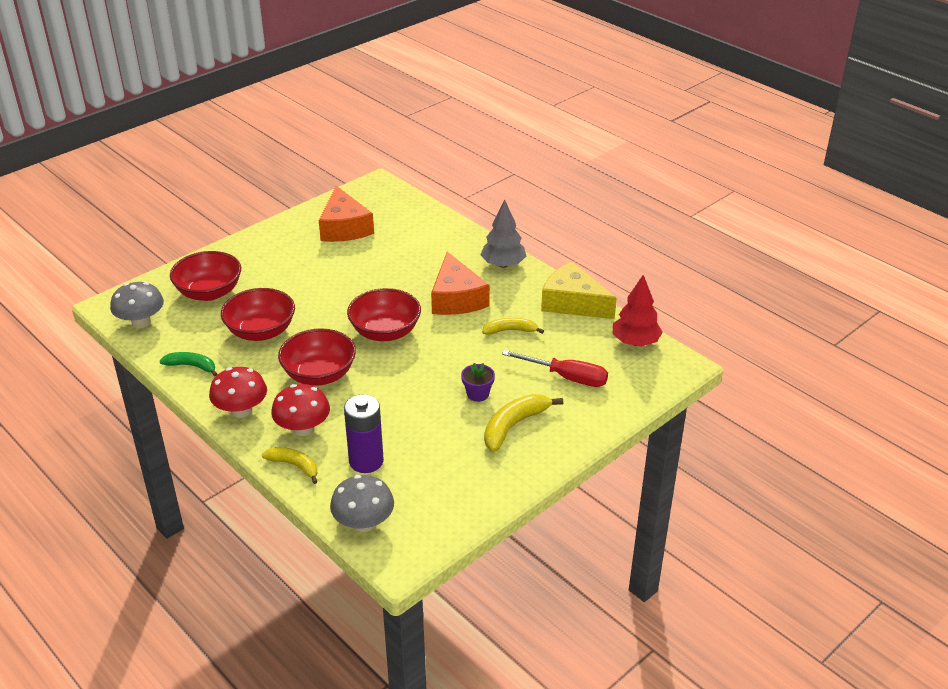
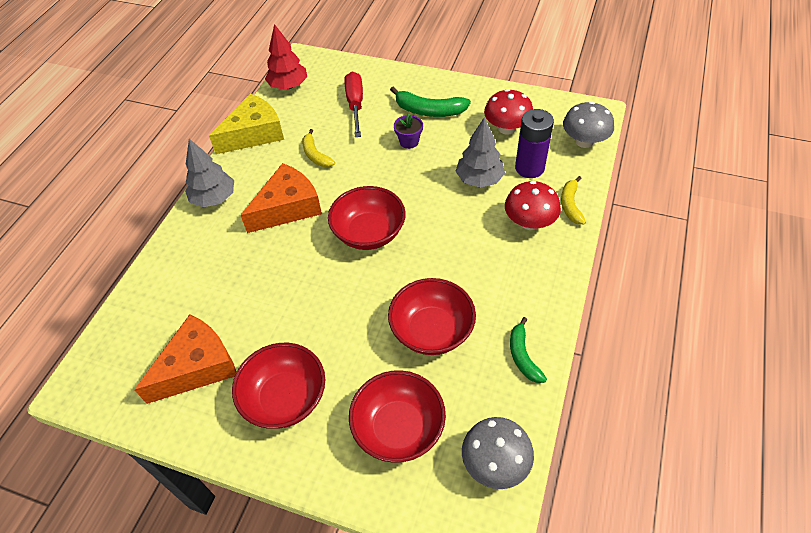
camera: 115 degrees left, 15 degrees up
red mushroom [209,367,267,418] -> red mushroom moved to [484,89,533,135]
red bowl [278,328,356,386] -> red bowl moved to [232,343,325,429]
yellow banana [484,394,563,452] -> green banana [390,87,471,117]
yellow cheese [541,262,617,319] -> yellow cheese turned 135 degrees counterclockwise [209,93,284,154]
none -> grey tree [455,117,505,188]

